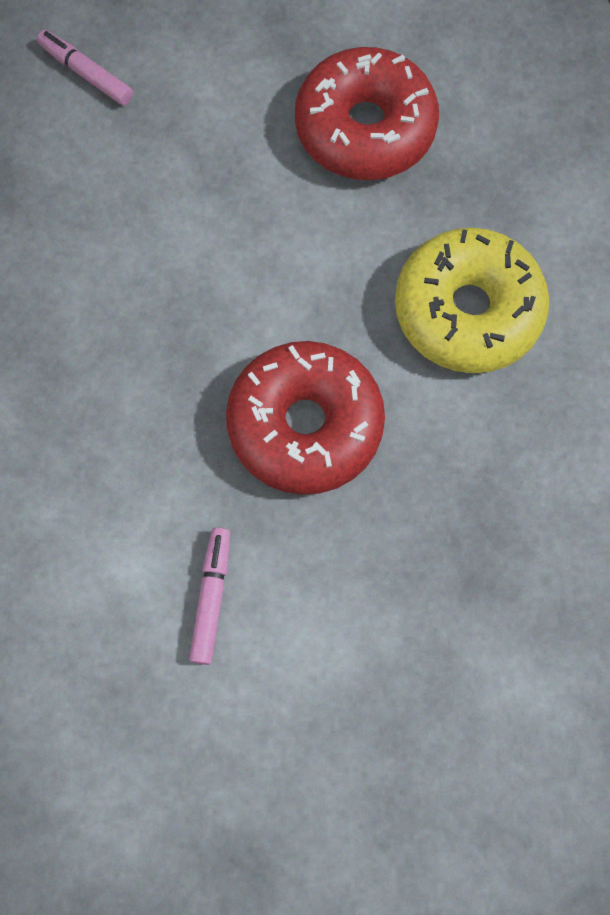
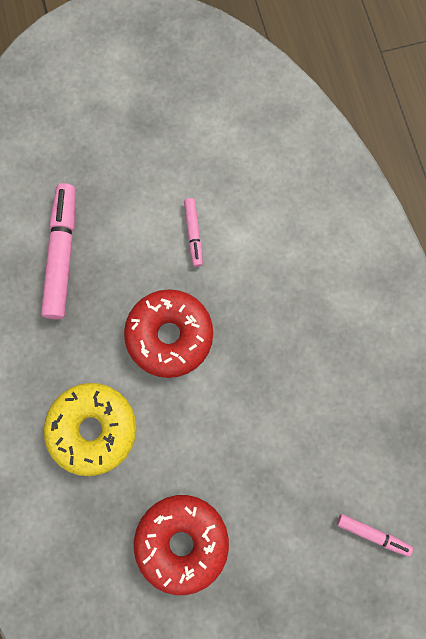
camera: 165 degrees right, 5 degrees up
none -> pink marker [41,183,75,319]

